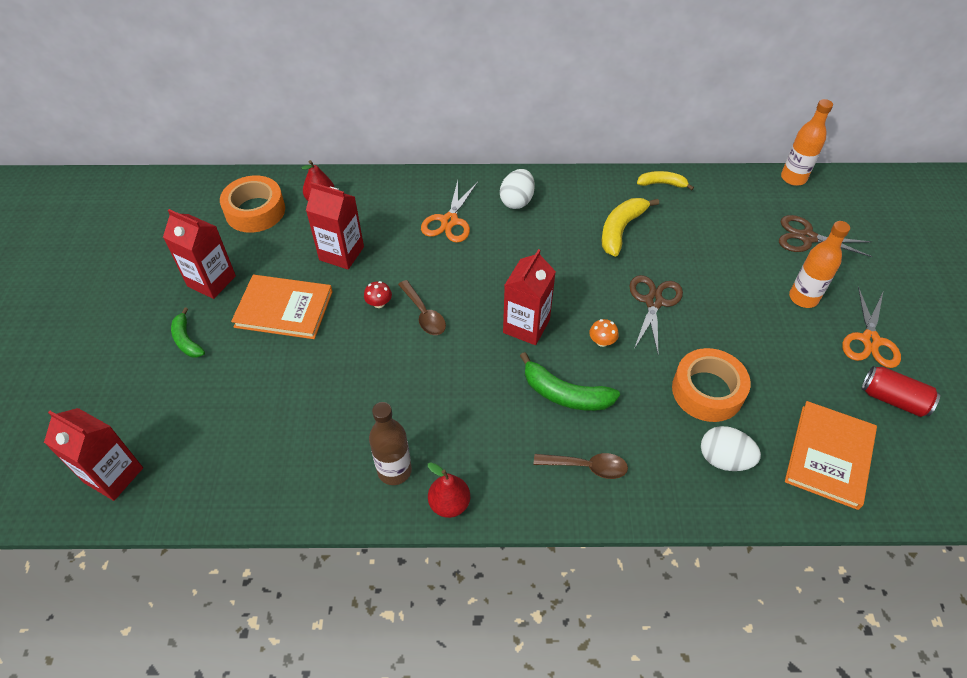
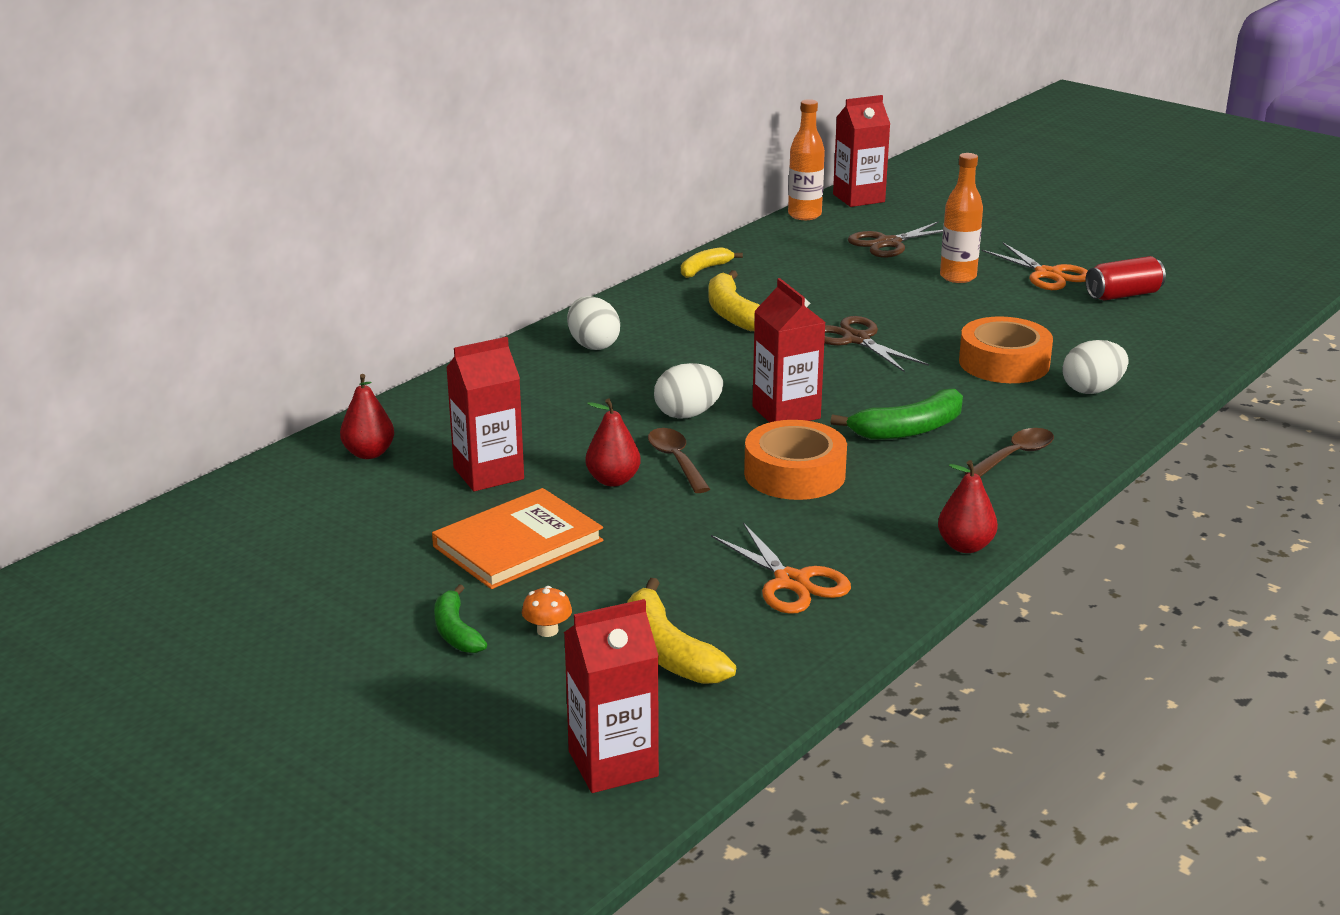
camera: 50 degrees left, 25 degrees down
red carton [163,209,236,299] -> red carton moved to [833,95,890,207]
green banana [171,307,205,358] -> green banana turned 60 degrees clockwise [434,584,487,653]
orange tape [220,176,285,233] -> orange tape moved to [744,420,847,500]
red mushroom [364,281,392,308] -> red pear [586,398,641,487]
brown bottle [369,402,412,485] -> none
brown spoon [398,280,446,335] -> brown spoon turned 120 degrees counterclockwise [648,428,710,493]
orange scissors [421,180,478,243] -> orange scissors moved to [711,522,851,614]
orange mushroom [589,319,619,347] -> orange mushroom moved to [522,586,572,637]
orange book [785,401,877,510] -> none
none -> yellow banana [627,578,736,684]
none -> white egg [654,363,723,419]

